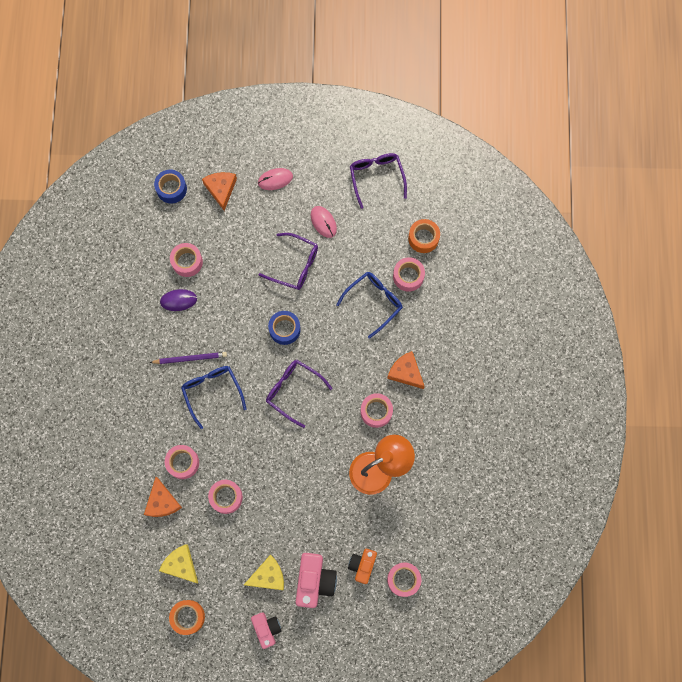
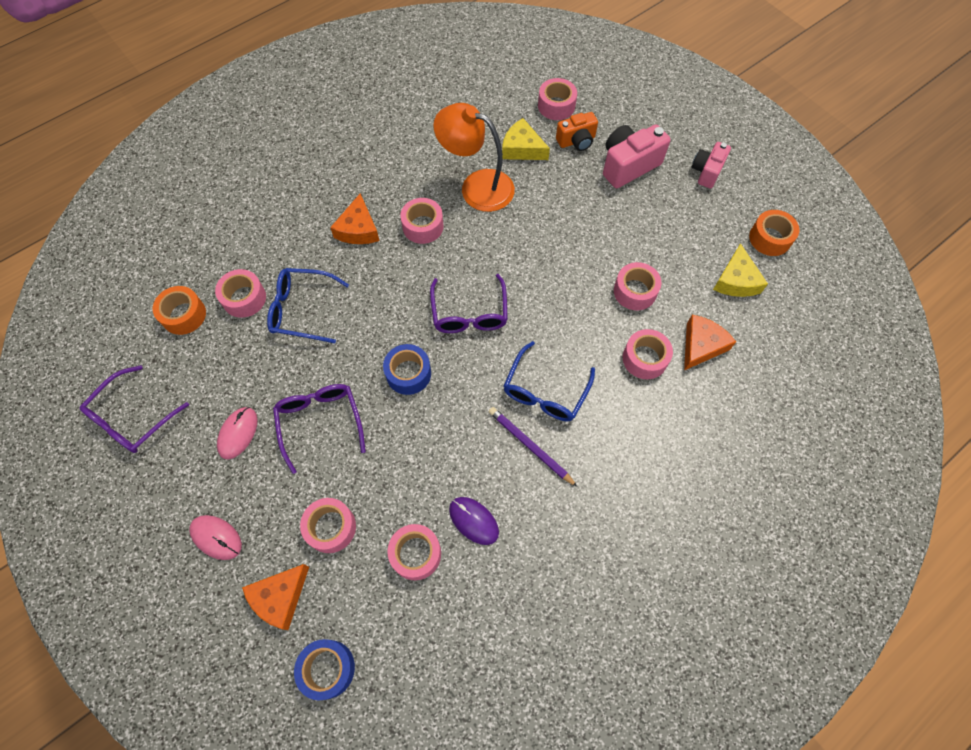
camera: 130 degrees left, 10 degrees down
yellow cheese [244,555,284,590] -> yellow cheese moved to [502,118,550,160]
none -> pink tape [300,498,356,553]

